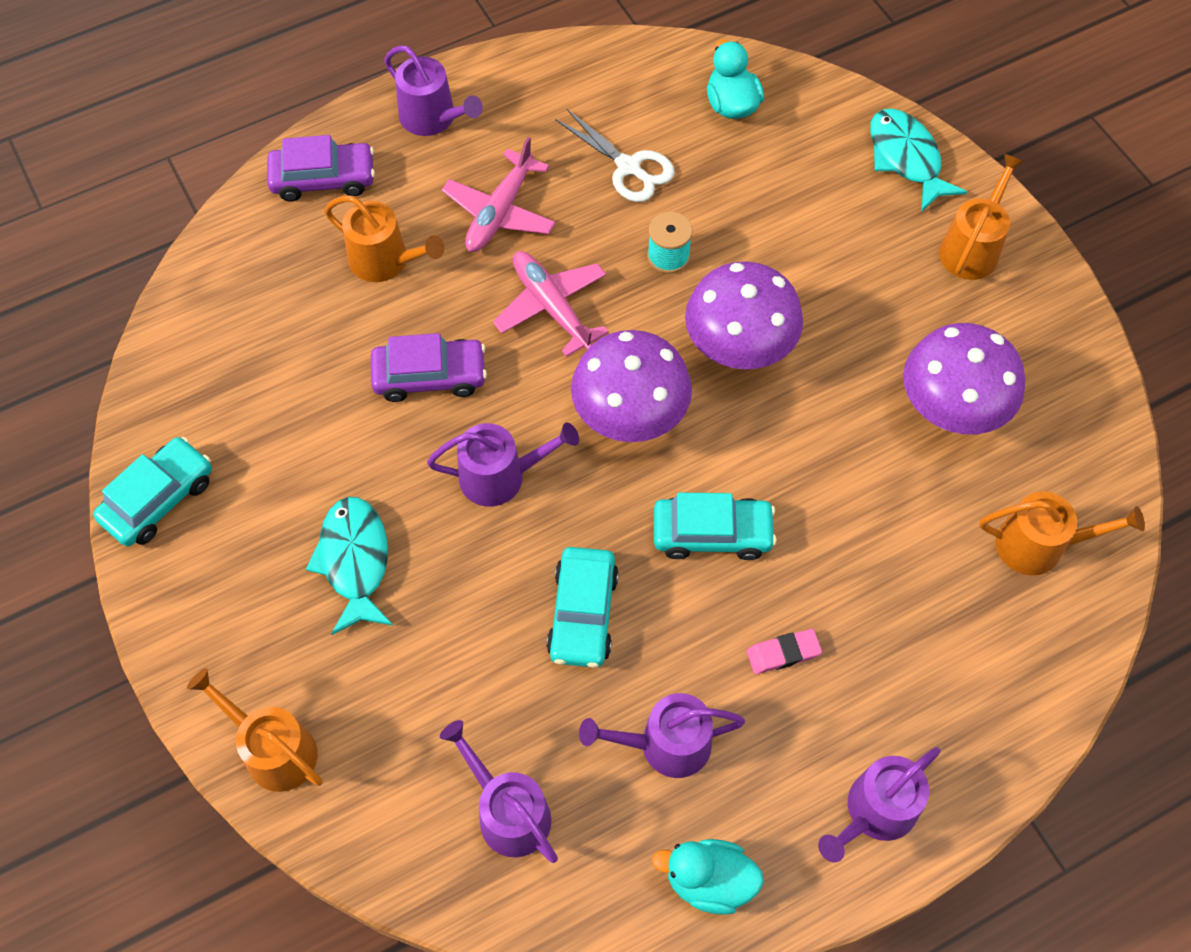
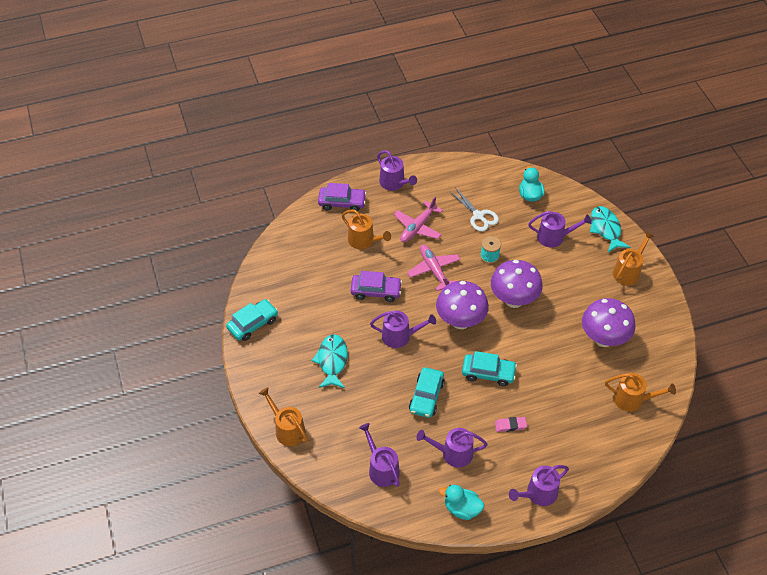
camera: 10 degrees right, 10 degrees down
none -> purple watering can [528,211,592,248]

